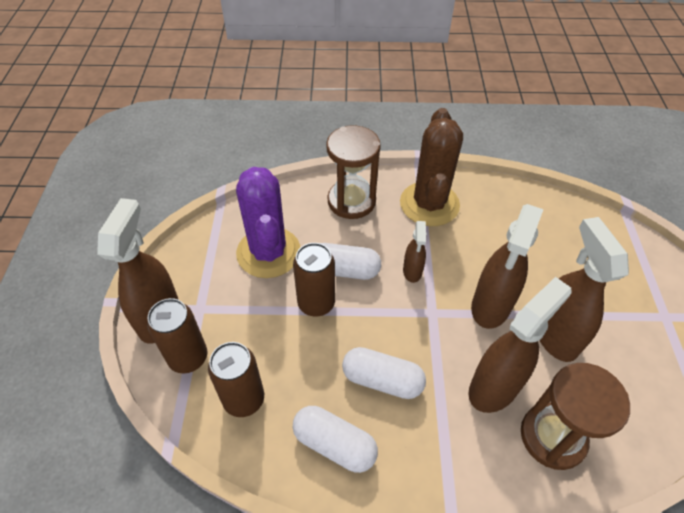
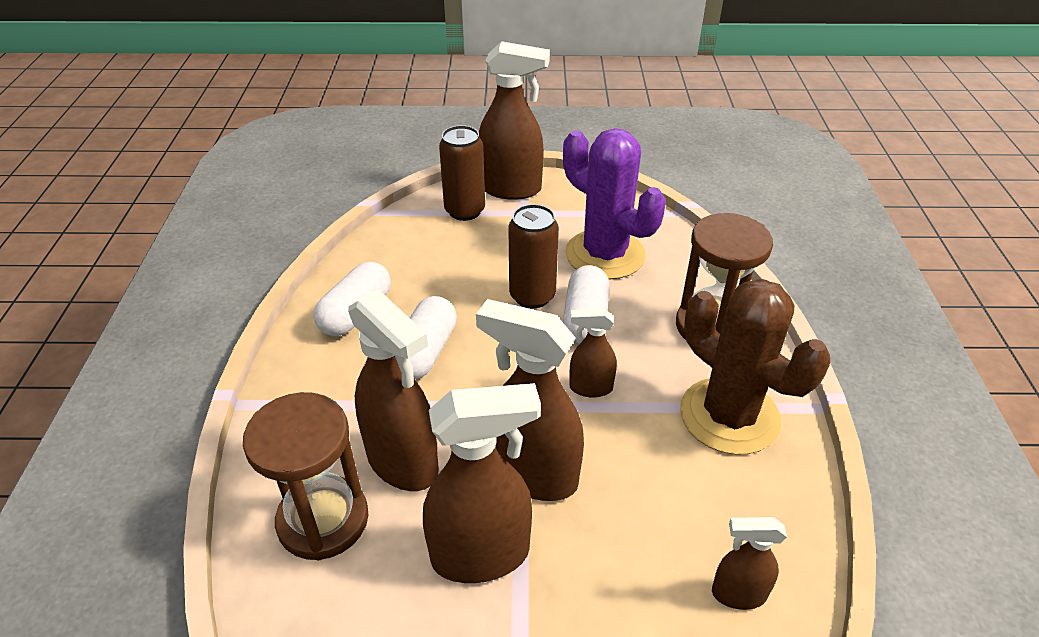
camera: 90 degrees right, 10 degrees down
brown can [208,342,264,417] -> none
purple cactus [236,167,300,278] -> purple cactus turned 60 degrees clockwise [563,128,666,280]
brown cactus [400,108,463,226] -> brown cactus turned 45 degrees clockwise [680,279,830,455]
none -> brown spray bottle [712,517,787,610]

